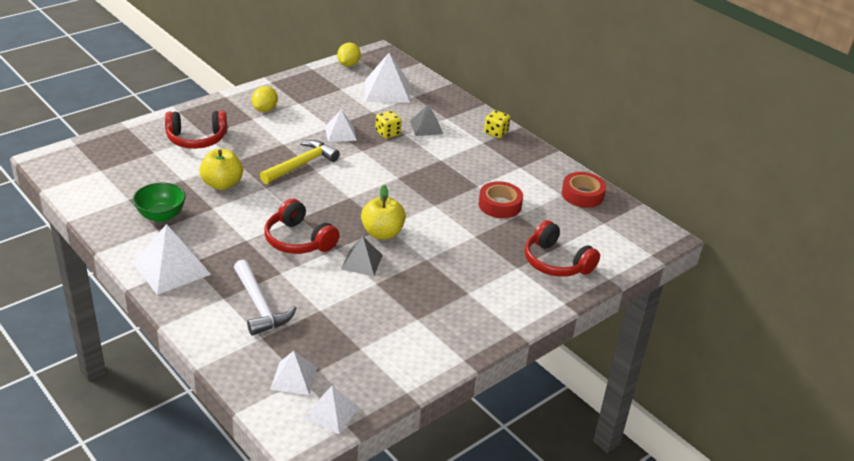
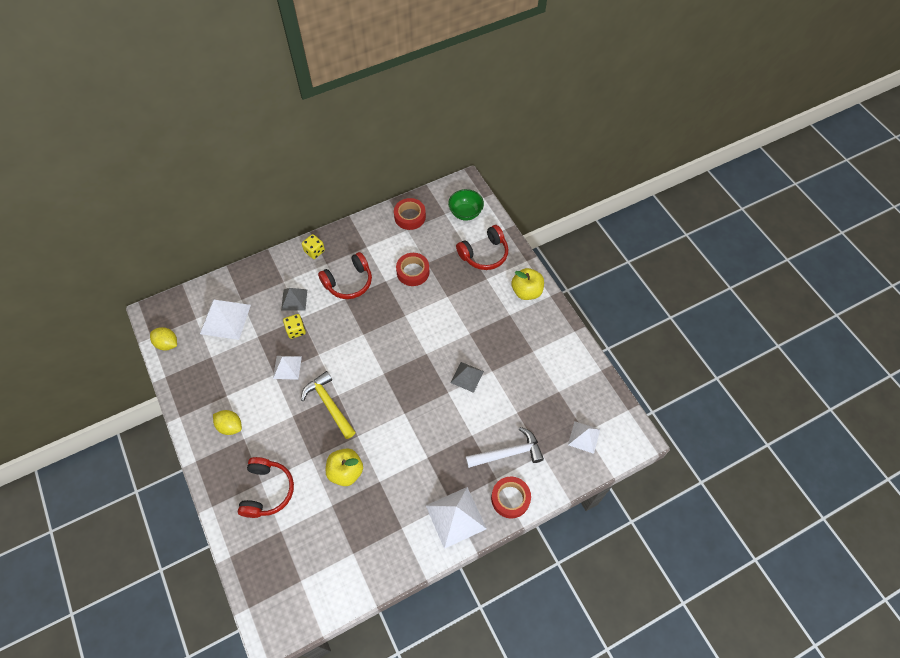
camera: 75 degrees left, 25 degrees up
green bowl [133,182,186,222] -> green bowl moved to [448,189,484,221]
red headphones [264,199,339,254] -> red headphones moved to [318,252,372,299]
white pyramid [304,386,359,434] -> none
yellow apple [361,185,406,239] -> yellow apple moved to [511,268,544,300]
none -> red tape [491,477,531,518]

